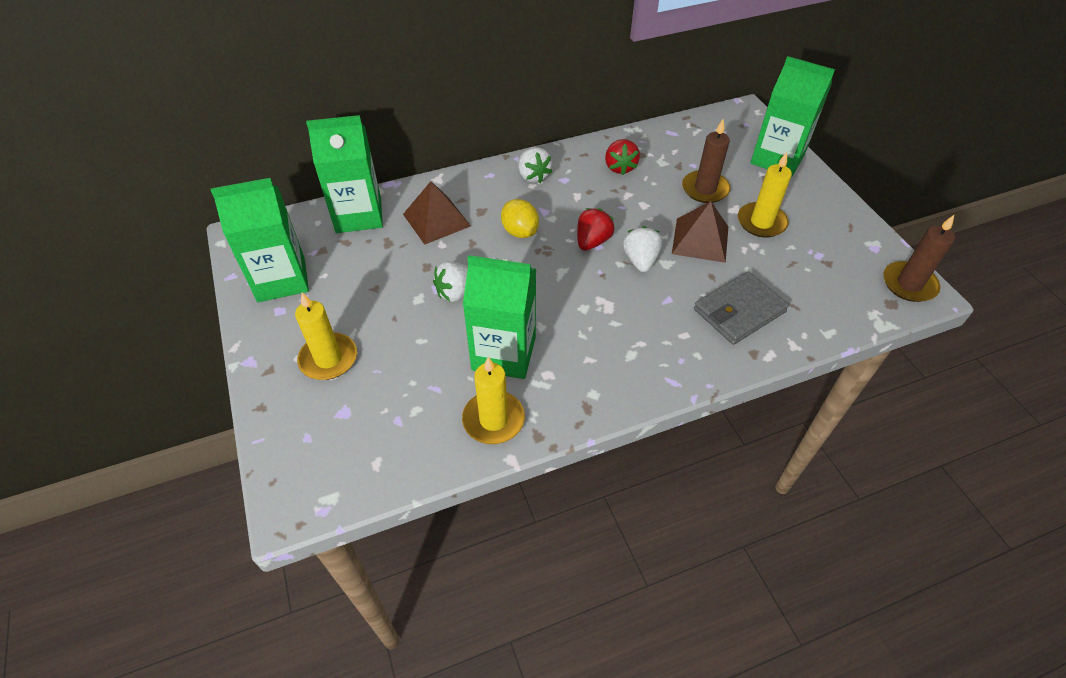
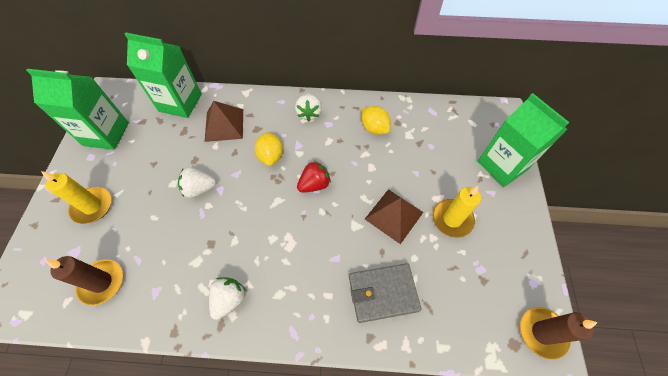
camera: 25 degrees right, 10 degrees up
yellow candle [462,356,525,444] -> none
green carton [463,255,536,379] -> none
red strawberry [605,139,640,175] -> yellow lemon [362,106,391,135]
white strawberry [623,226,662,272] -> white strawberry moved to [209,277,246,320]
brown candle [682,119,730,203] -> brown candle moved to [46,256,123,305]

